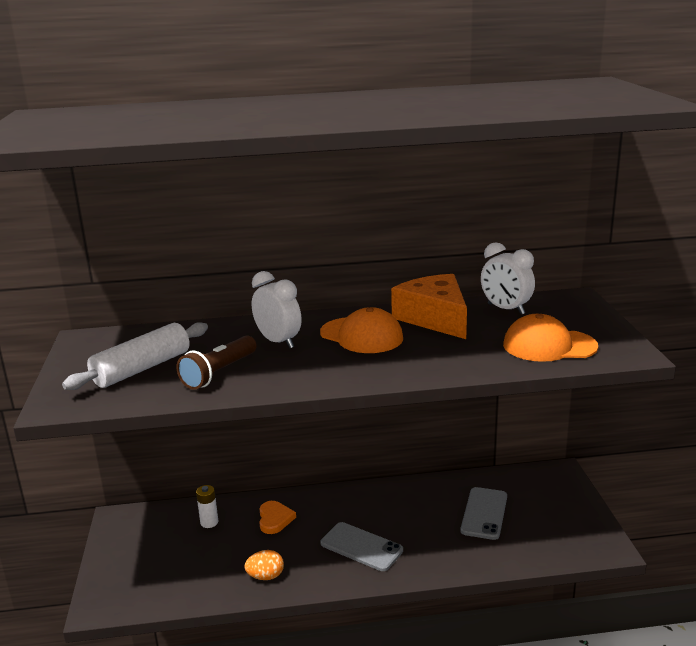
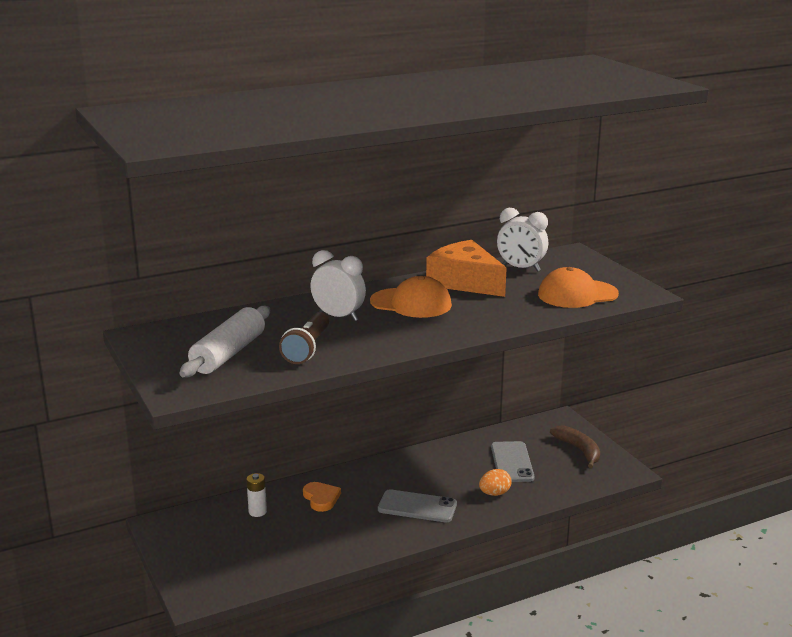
camera: 20 degrees left, 0 degrees up
orange egg [244,550,284,580] -> orange egg moved to [479,469,512,496]
none -> brown banana [550,425,600,468]

